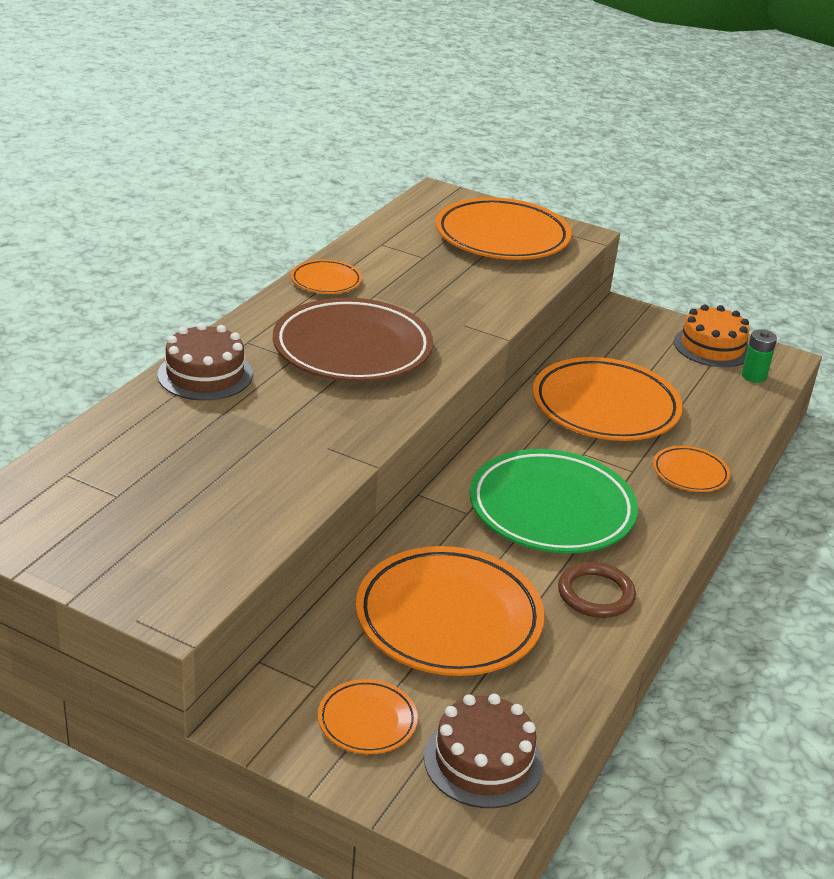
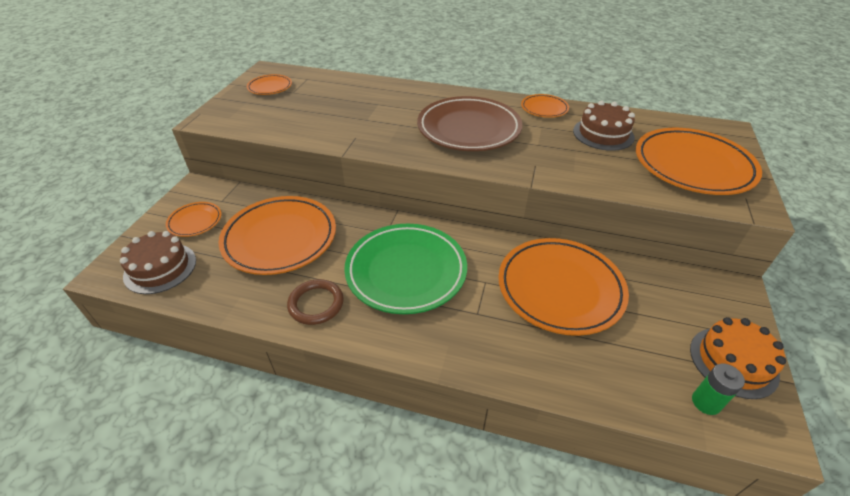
camera: 80 degrees right, 10 degrees up
brown cake [158,323,253,401] -> brown cake moved to [573,101,635,151]
orange plate [653,446,730,492] -> orange plate moved to [247,74,292,95]

